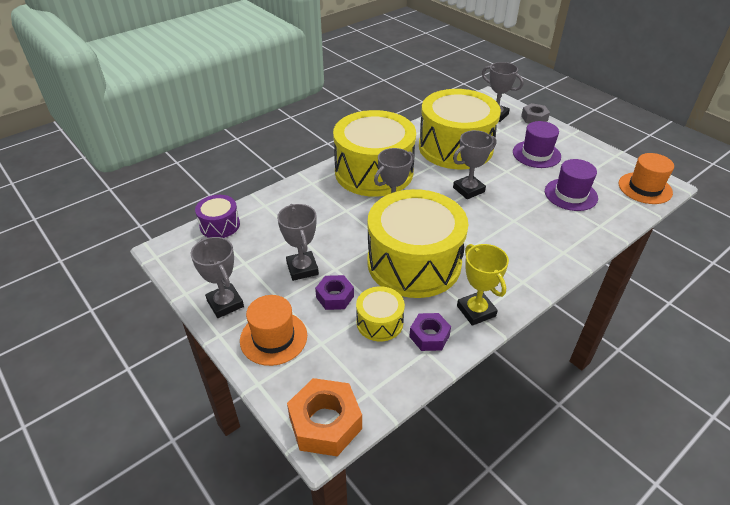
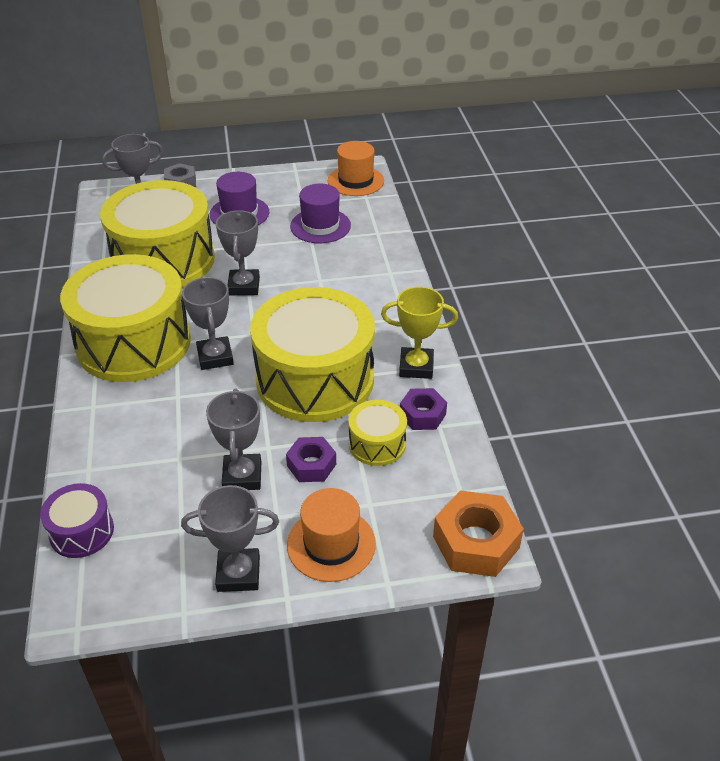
camera: 60 degrees left, 0 degrees up
grey trophy [277,204,319,281] -> grey trophy turned 75 degrees clockwise [206,389,261,490]

